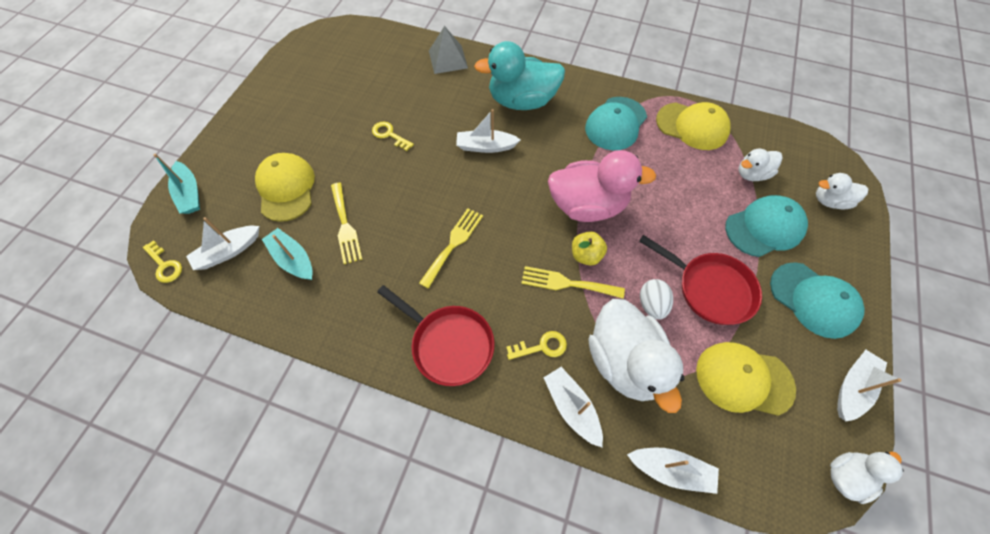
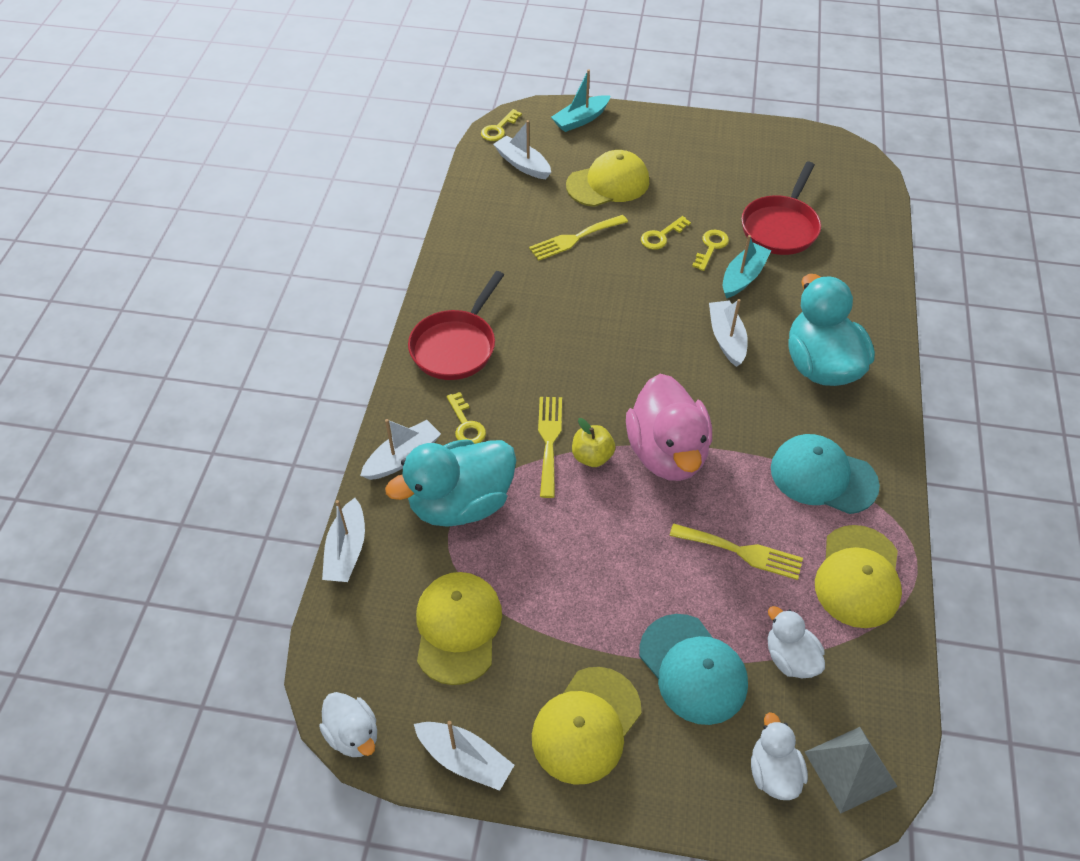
camera: 80 degrees right, 10 degrees down
turquoise boat [262,228,313,280] -> turquoise boat moved to [723,235,771,298]
yellow fork [419,208,483,289] -> yellow fork moved to [669,523,803,580]
grey pyramid [429,26,468,74] -> grey pyramid moved to [805,727,898,814]
white duck [589,299,685,413] -> turquoise duck [385,439,516,527]
red pan [639,235,762,325] -> red pan moved to [741,162,821,255]
white egg [640,279,673,320] -> none
turquoise cap [770,262,865,339] -> yellow cap [532,667,642,785]
none -> yellow key [641,216,691,250]

